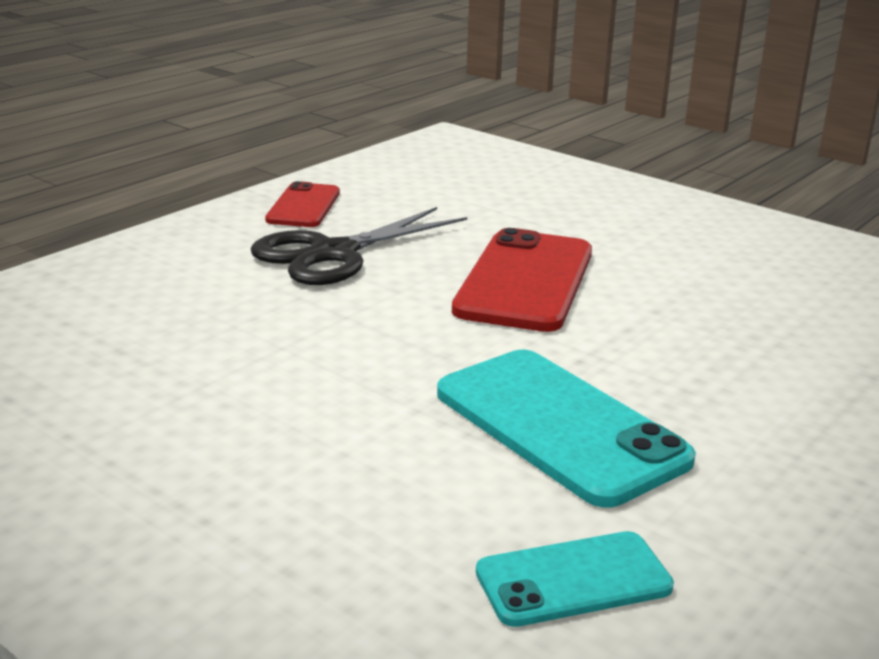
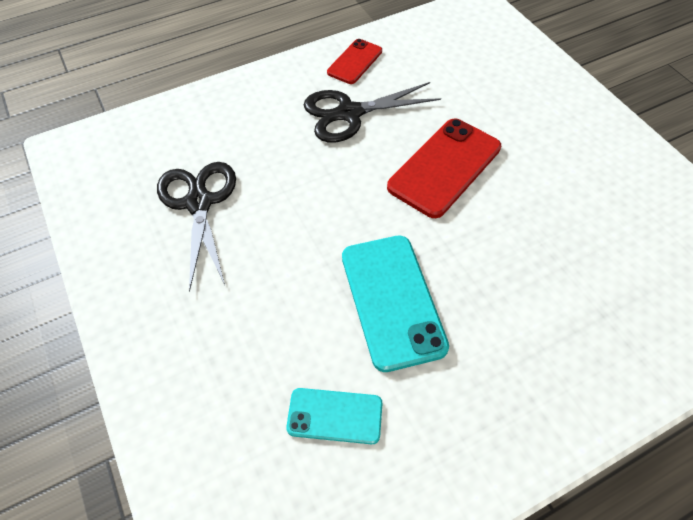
camera: 25 degrees right, 30 degrees up
none -> black scissors [157,162,236,292]

